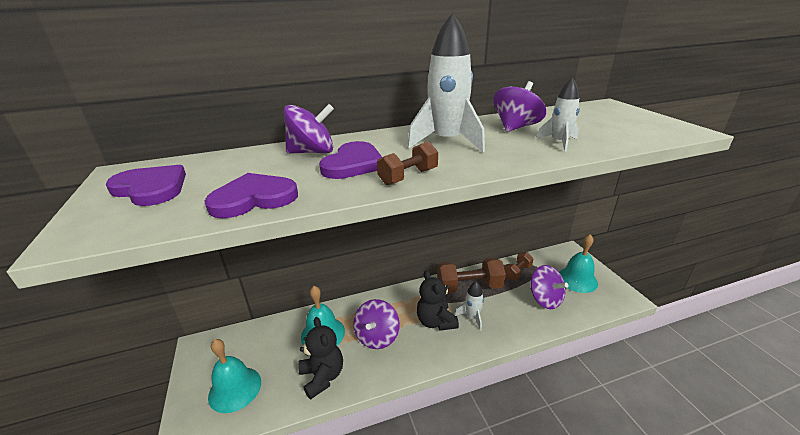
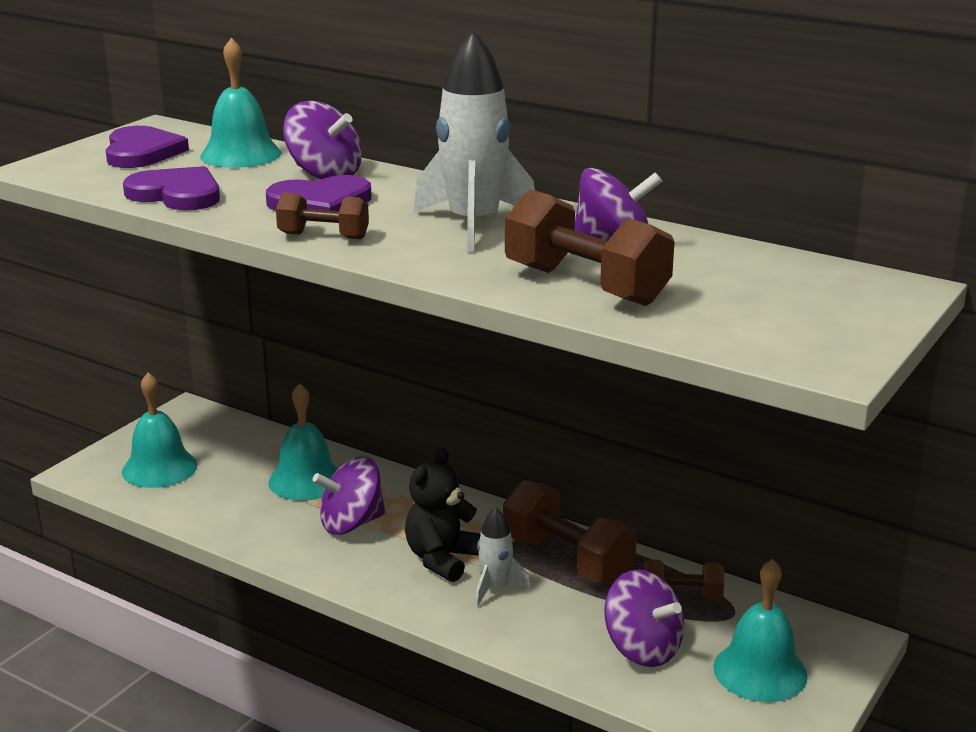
camera: 50 degrees right, 5 degrees down
black teddy bear [298,317,343,400] -> none
purple spinning top [530,265,569,309] -> purple spinning top turned 60 degrees counterclockwise [604,570,684,667]
white rocket [536,77,580,152] -> brown dumbbell [505,190,674,306]
none -> turquoise bell [200,38,281,168]

